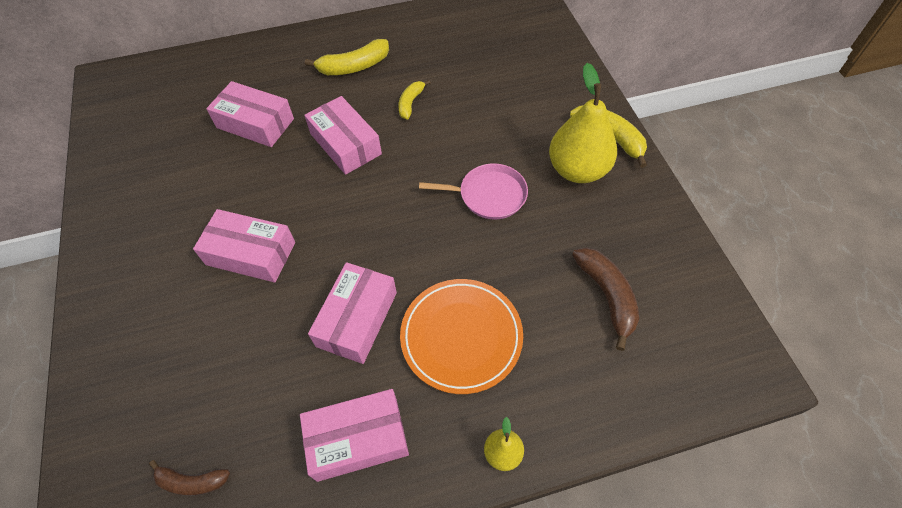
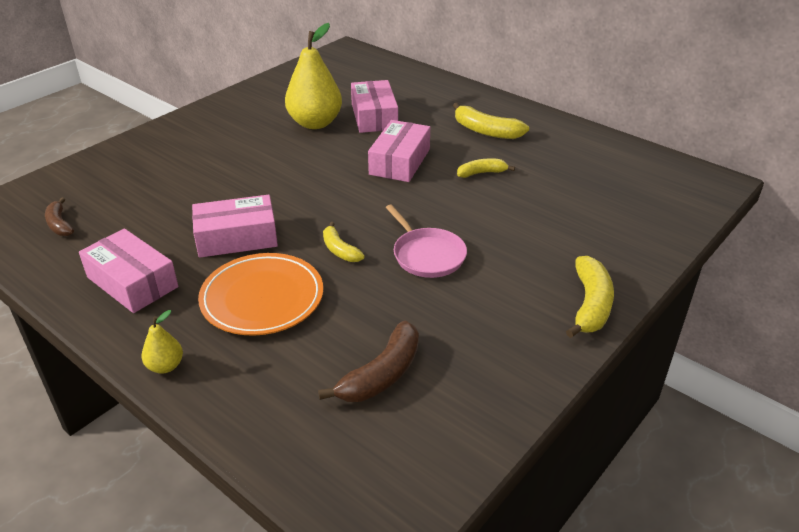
camera: 55 degrees right, 20 degrees down
pink box [193,209,295,283] -> none
yellow pear [549,63,617,183] -> yellow pear moved to [285,23,342,129]
none -> yellow banana [323,222,365,262]

